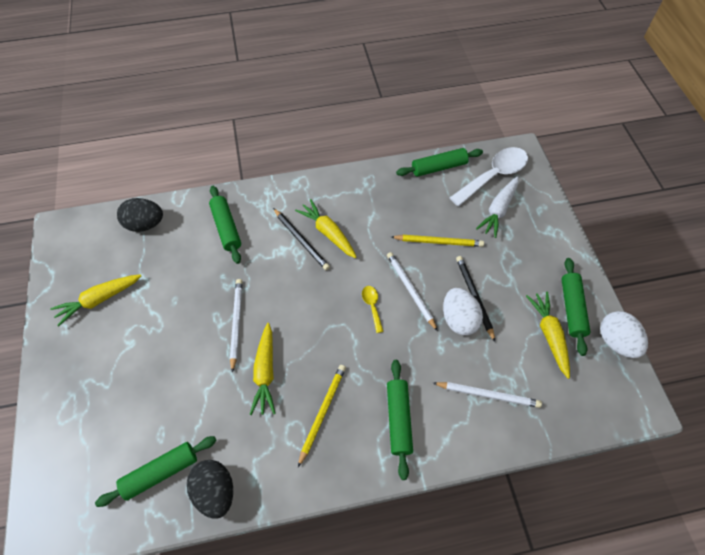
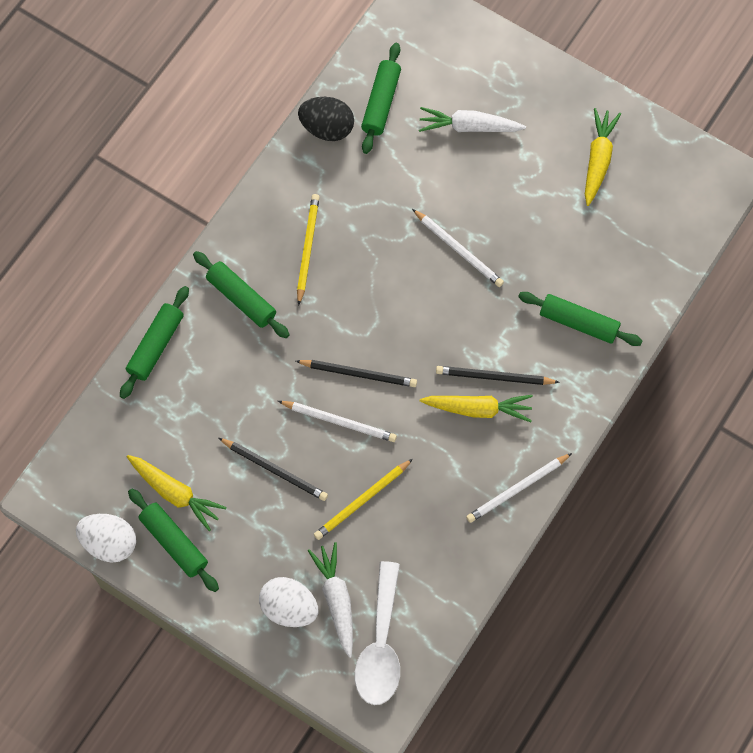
camera: 135 degrees right, 10 degrees up
black egg [117,198,163,232] -> none
yellow carrot [249,323,276,415] -> none
yellow pencil [298,365,346,467] -> yellow pencil turned 150 degrees counterclockwise [297,194,320,306]
yellow spoon [362,286,384,333] -> black pencil [296,360,417,387]
green rolling pin [396,148,483,177] -> green rolling pin moved to [120,286,189,399]
white pencil [433,382,542,408] -> white pencil moved to [466,453,572,523]
white egg [443,288,483,335] -> white egg moved to [259,577,318,627]
none -> white carrot [419,107,526,132]

